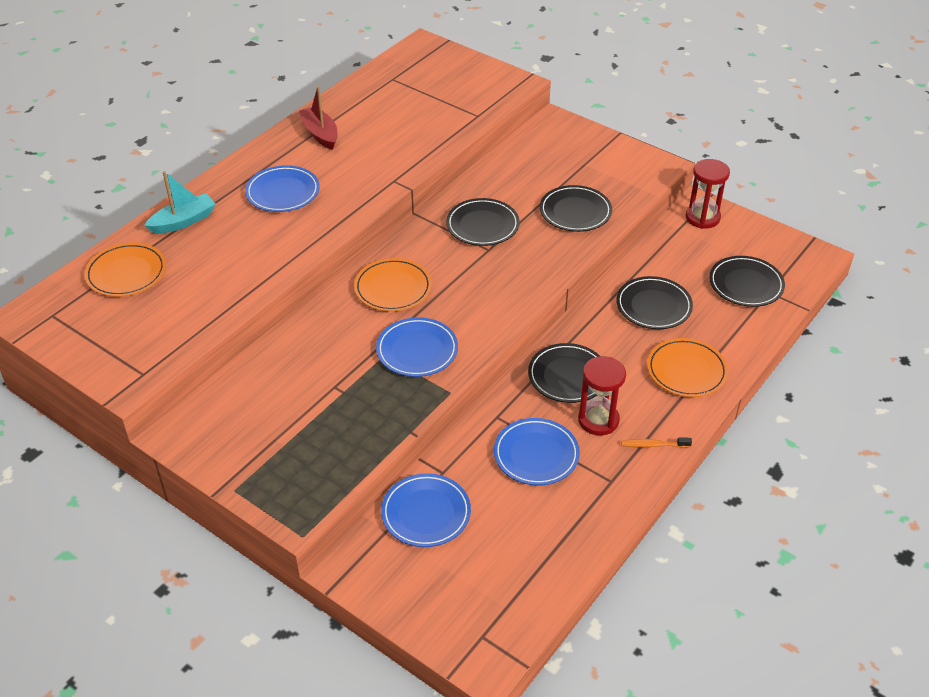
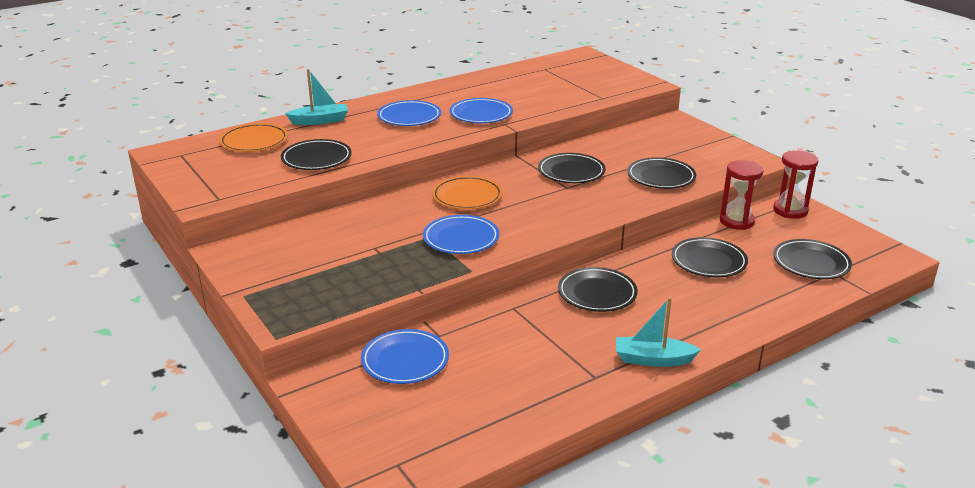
camera: 20 degrees right, 15 degrees down
red boat [299,86,338,150] -> none
blue plate [494,418,580,485] -> blue plate moved to [449,98,513,123]
red hourglass [578,356,626,436] -> red hourglass moved to [720,160,764,230]
orange toothbrush [621,438,692,448] -> turquoise boat [616,297,701,367]
orange plate [647,338,728,397] -> none
none -> black plate [281,139,352,170]

